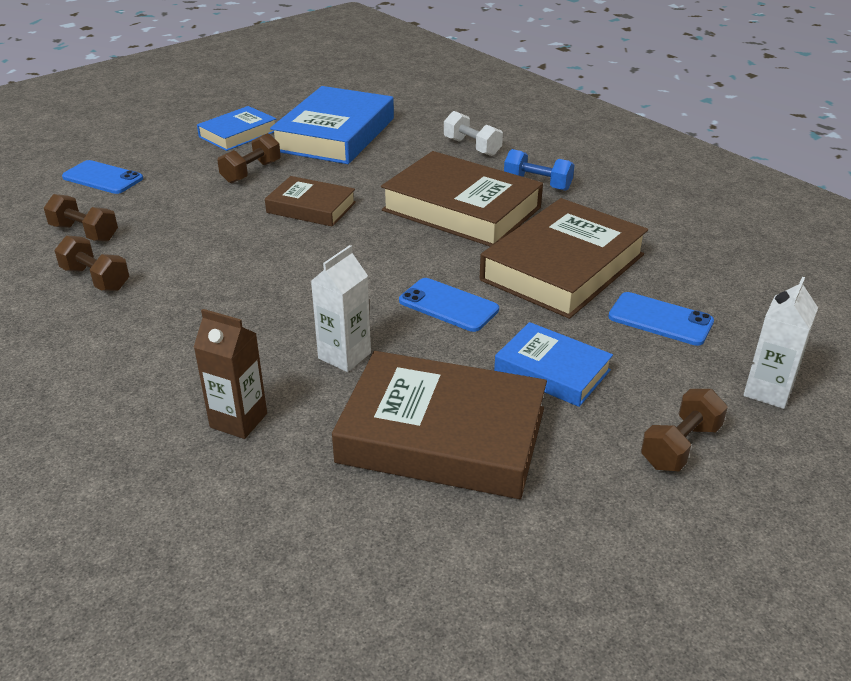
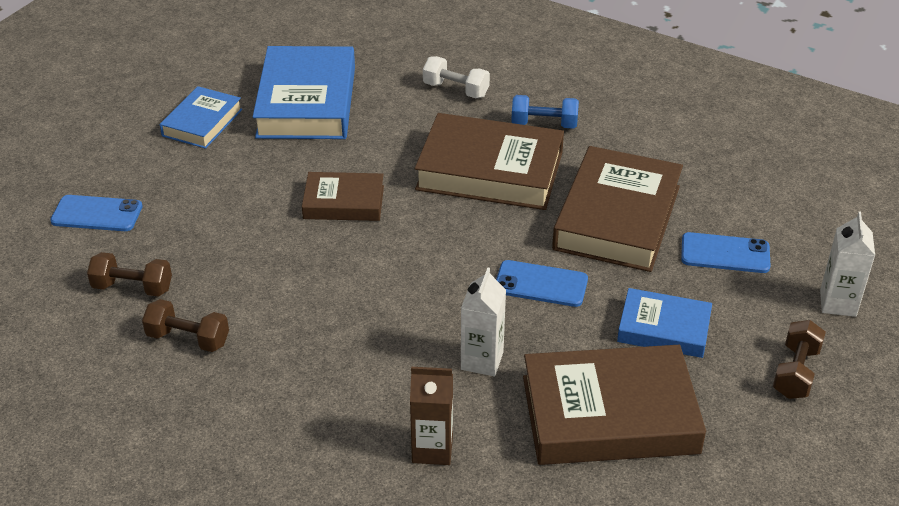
camera: 20 degrees left, 5 degrees up
brown dumbbell [217,133,281,183] -> none

